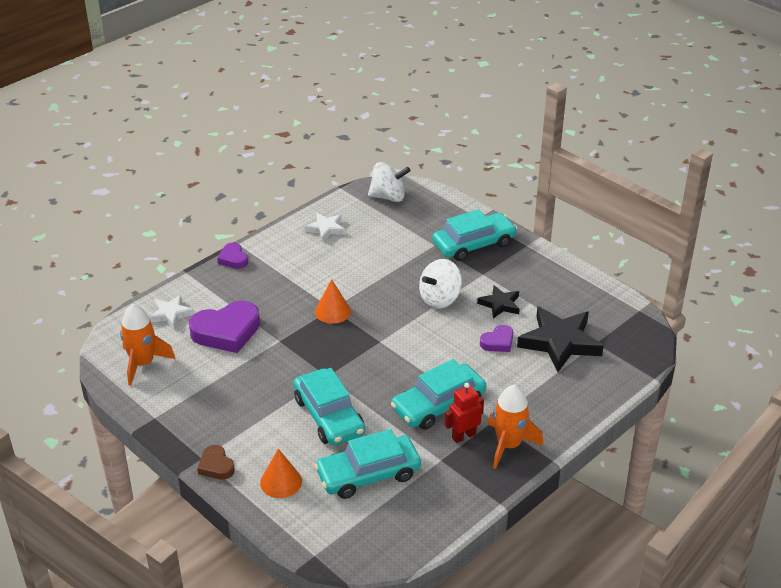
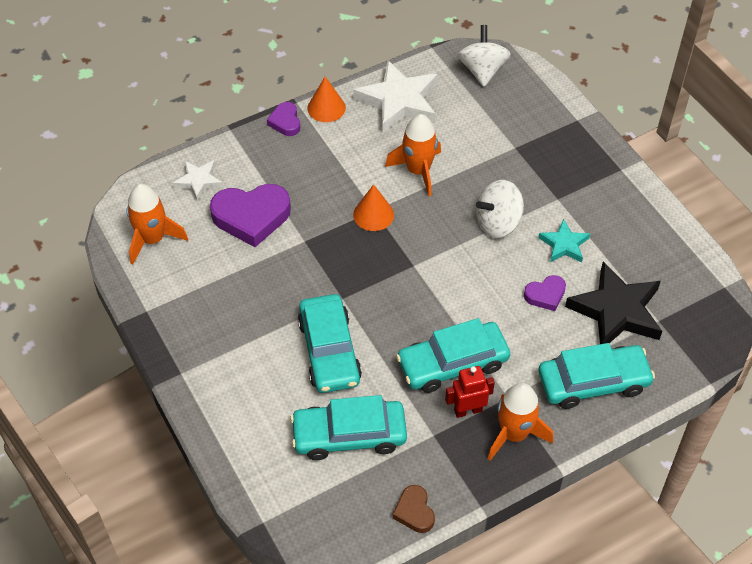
camera: 15 degrees right, 15 degrees up
brown heart [197,445,235,480] -> brown heart moved to [393,485,435,533]
orange cone [260,449,302,498] -> orange cone moved to [307,77,346,122]
white star [305,213,345,242] -> white star [354,60,437,133], size x1.85
white spinning top [368,162,411,202] -> white spinning top turned 105 degrees counterclockwise [457,25,511,87]
turquoise car [433,209,517,261] -> turquoise car moved to [538,343,655,409]
black star [477,285,520,318] -> turquoise star [538,219,590,263]
none -> orange rocket [385,114,441,196]

